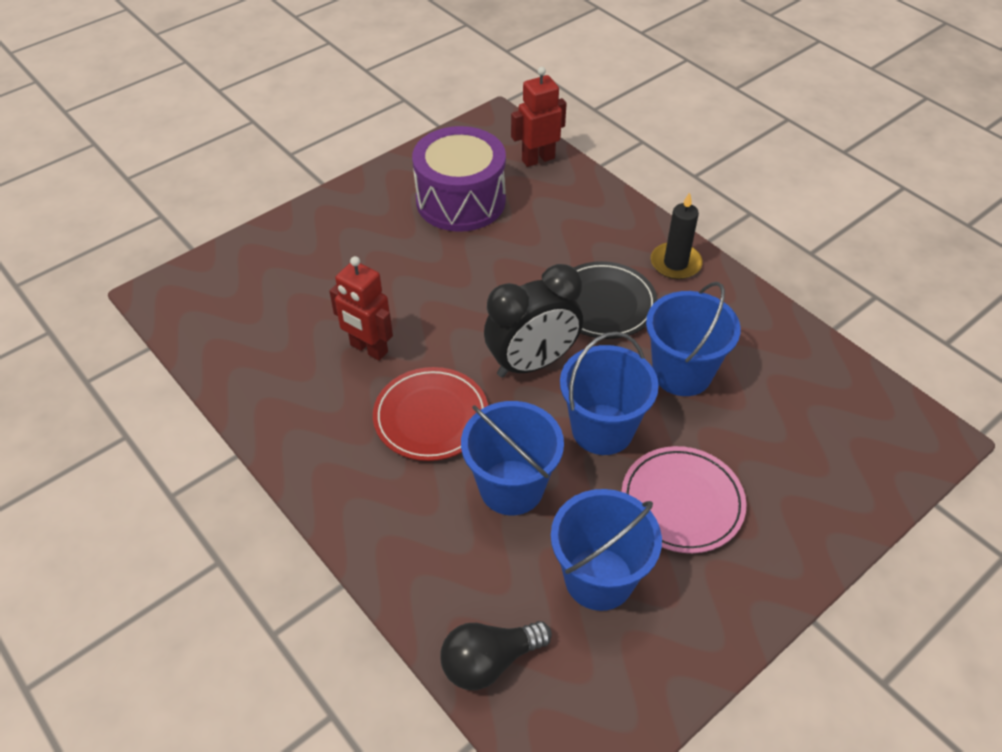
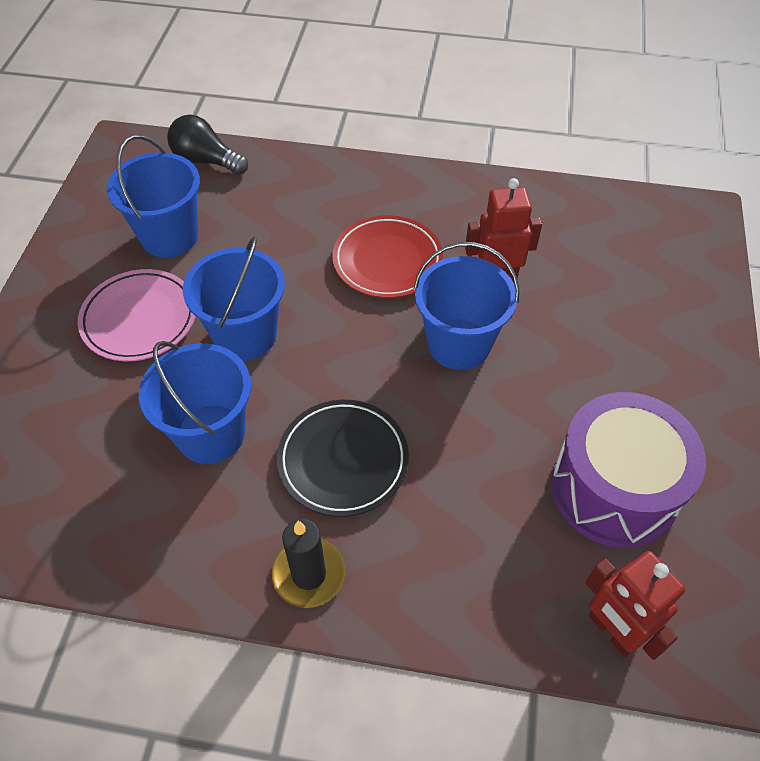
camera: 140 degrees right, 5 degrees up
black light bulb [440,621,552,690] -> black light bulb turned 90 degrees counterclockwise [167,115,248,175]
blue bucket [461,401,564,515] -> blue bucket moved to [413,242,519,370]
black clock [484,264,583,378] -> none
red robot [511,67,567,167] -> red robot turned 120 degrees clockwise [585,551,685,660]

